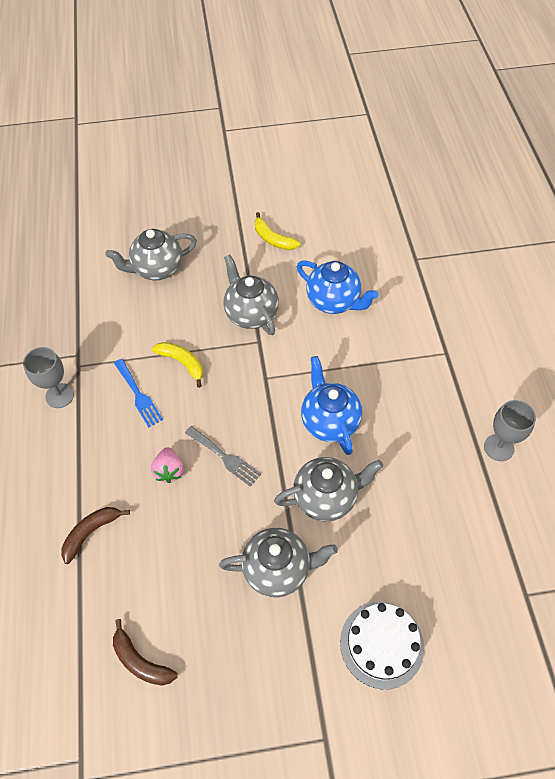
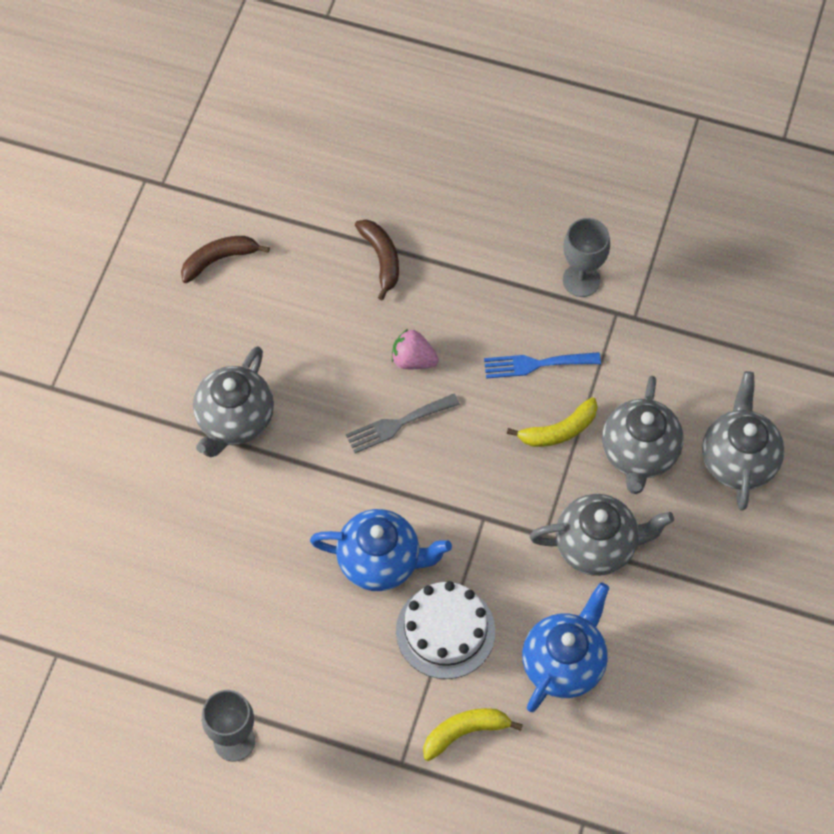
camera: 115 degrees right, 5 degrees up
yellow banana [255,212,301,250] -> yellow banana moved to [423,708,523,761]
grey teapot [274,457,383,522] -> grey teapot moved to [602,376,683,494]
blue teapot [297,260,378,314] -> blue teapot turned 150 degrees clockwise [522,582,609,712]
white cake [340,602,424,689] -> white cake moved to [396,581,495,679]

